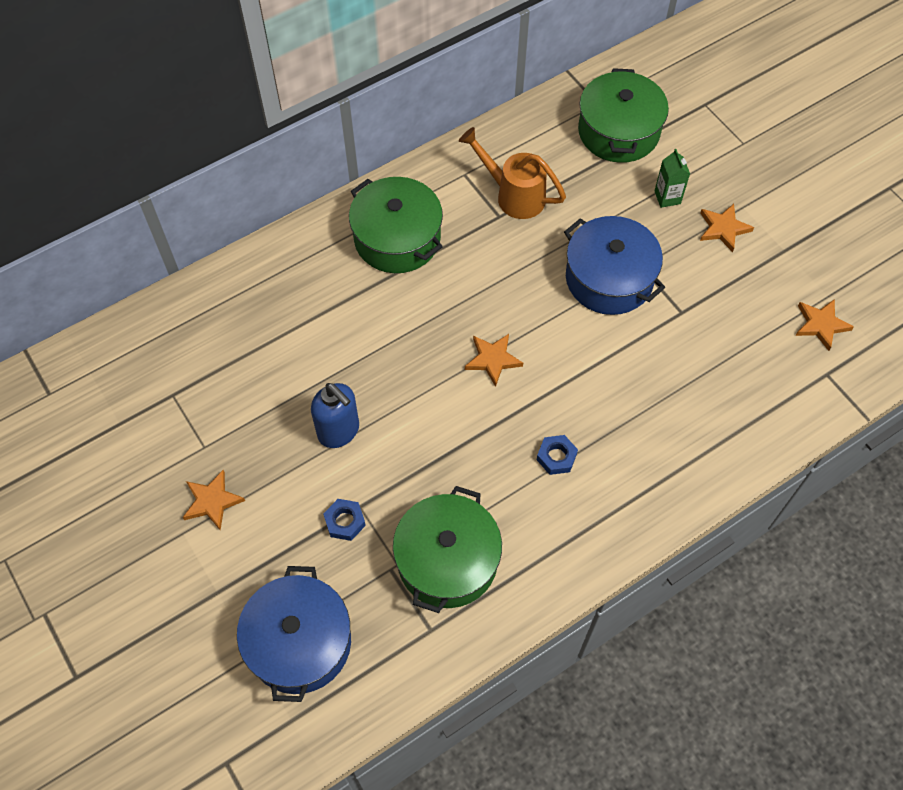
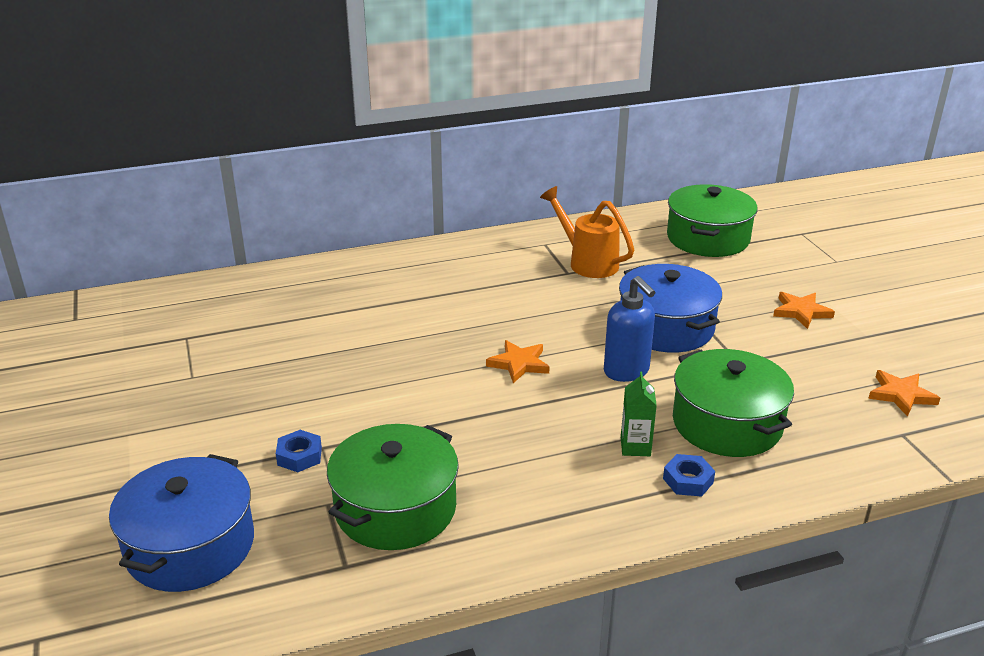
camera: 15 degrees right, 30 degrees down
orange star [183,470,245,531] -> none
blue soap dispenser [311,383,359,448] -> blue soap dispenser moved to [604,276,655,382]
green pot [349,177,443,273] -> green pot moved to [673,349,794,457]
blue nut [537,435,578,475] -> blue nut moved to [663,454,715,497]
green carton [654,149,690,208] -> green carton moved to [621,372,657,456]

